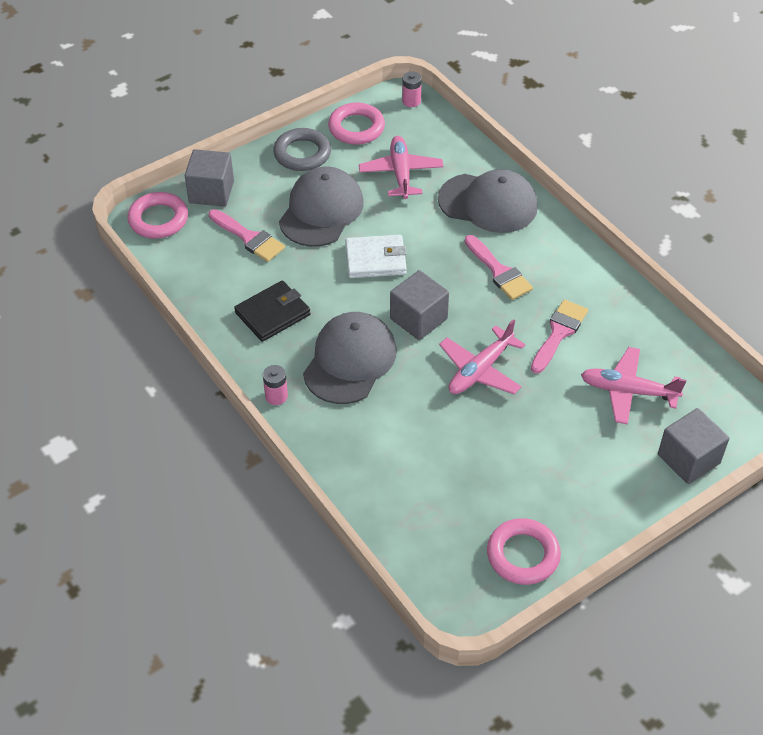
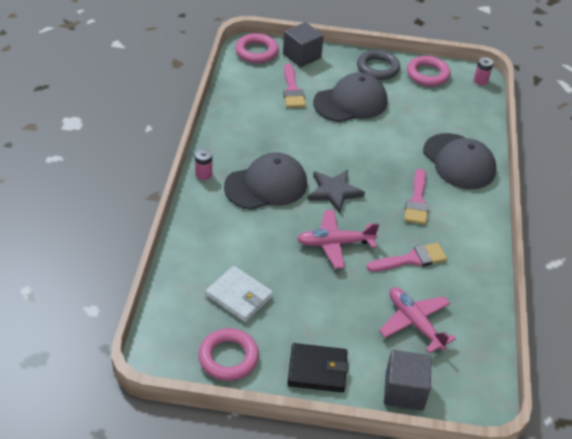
camera: 40 degrees right, 5 degrees down
black wallet [234,280,311,342] -> black wallet moved to [288,343,349,392]
white wallet [345,235,407,278] -> white wallet moved to [205,266,273,322]
pink plane [359,136,444,199] -> none
grey cube [390,270,449,340] -> grey star [308,170,365,214]

